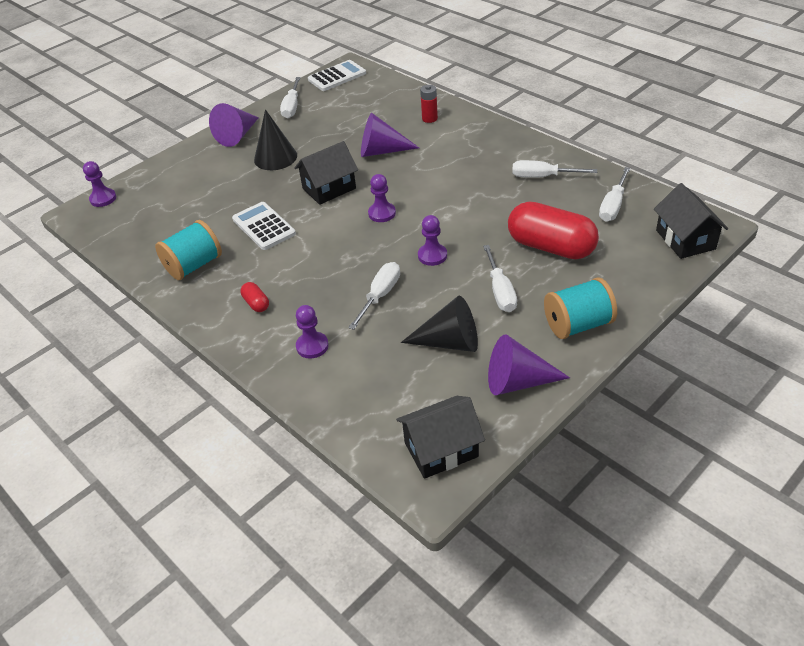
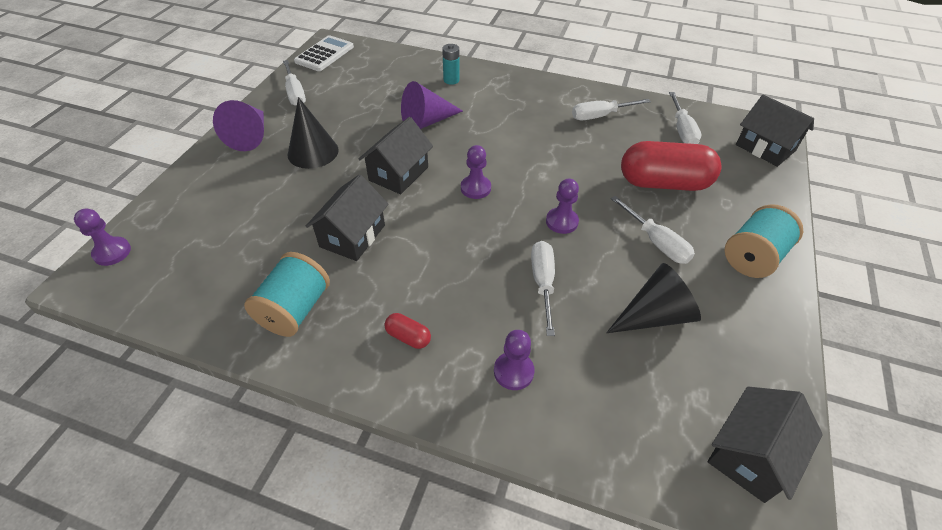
camera: 30 degrees left, 5 degrees up
white calculator [232,202,296,250] -> black house [305,174,389,261]
red battery [420,85,438,123] -> turquoise battery [442,44,460,85]
purple cone [488,334,570,395] -> none

